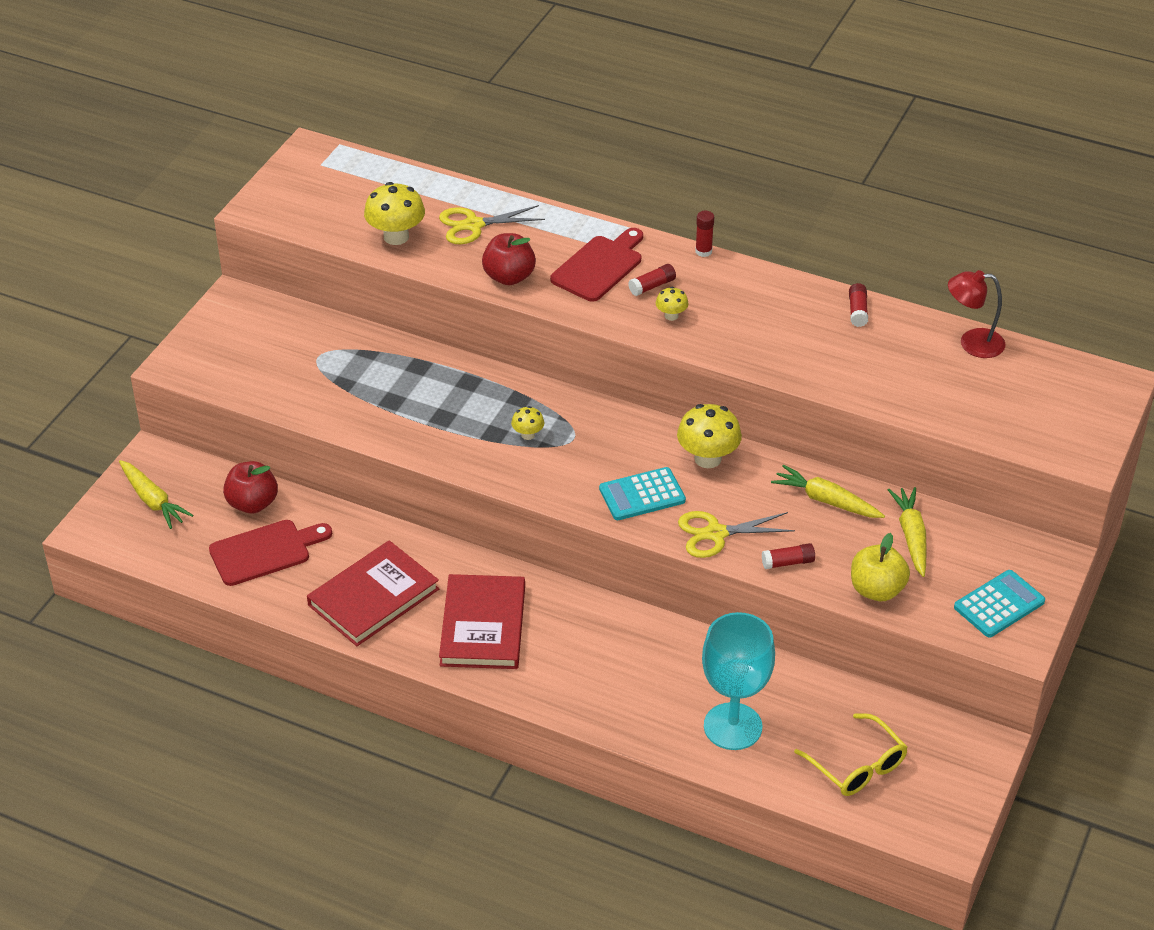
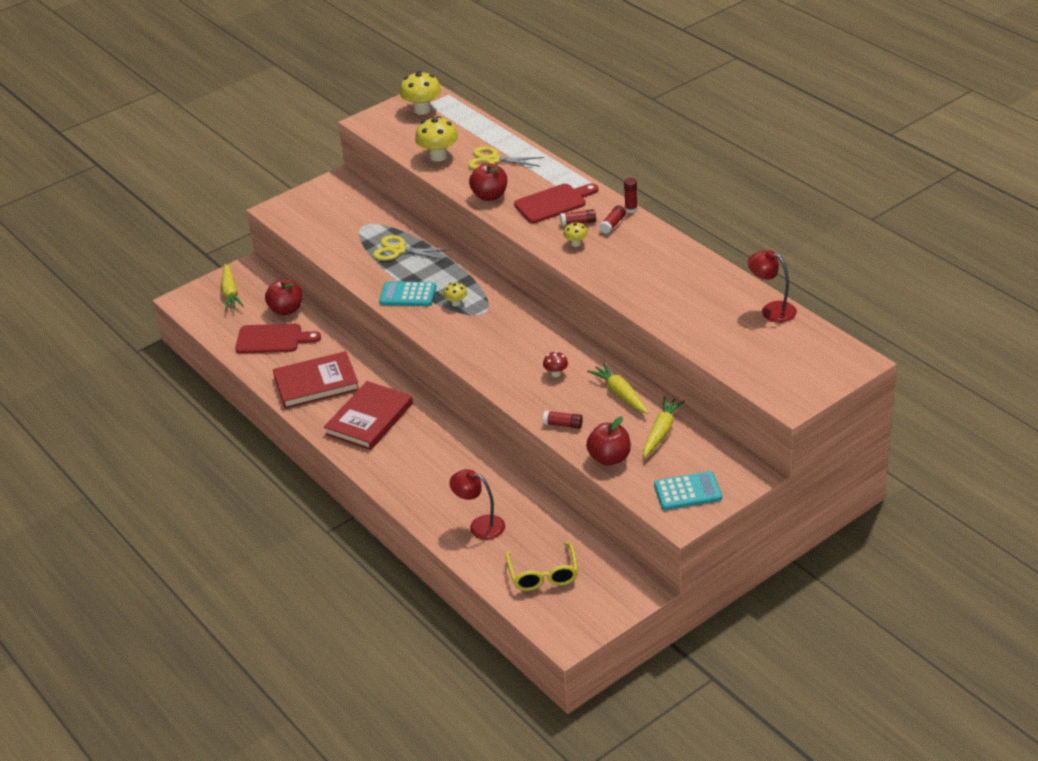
camera: 30 degrees right, 5 degrees down
turquoise calculator [599,467,686,520] -> turquoise calculator moved to [379,281,436,306]
yellow mushroom [677,404,742,468] -> yellow mushroom moved to [400,71,441,115]
yellow scissors [678,511,795,558] -> yellow scissors moved to [373,235,450,261]
turquoise goblet [702,612,775,750] -> red lamp [450,469,505,540]
red glue stick [849,283,868,327] -> red glue stick moved to [599,205,626,234]
yellow apple [851,533,910,601] -> red apple [586,416,631,466]
none -> red mushroom [543,351,568,377]

